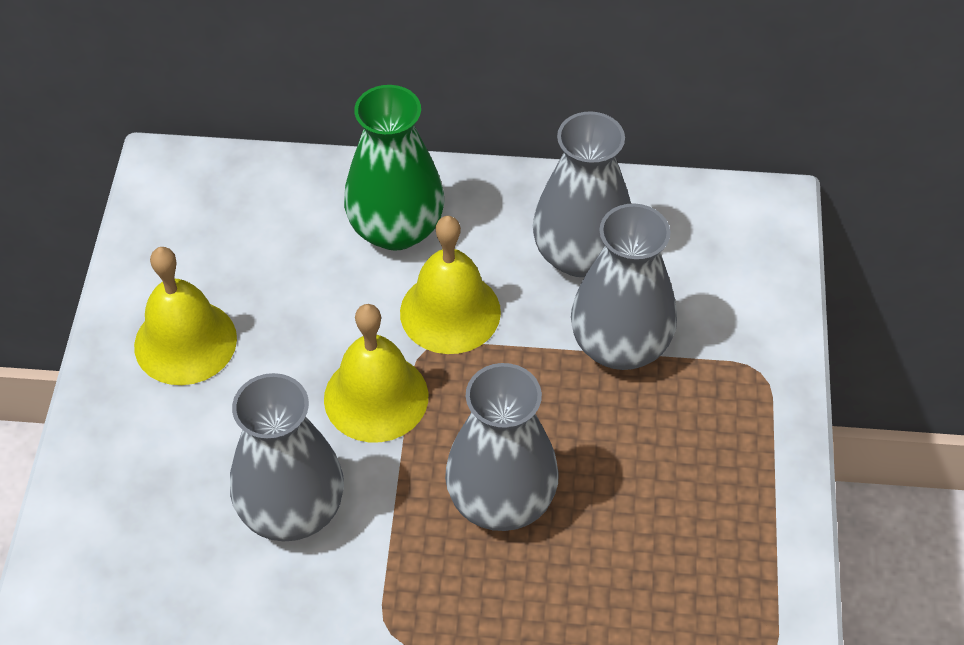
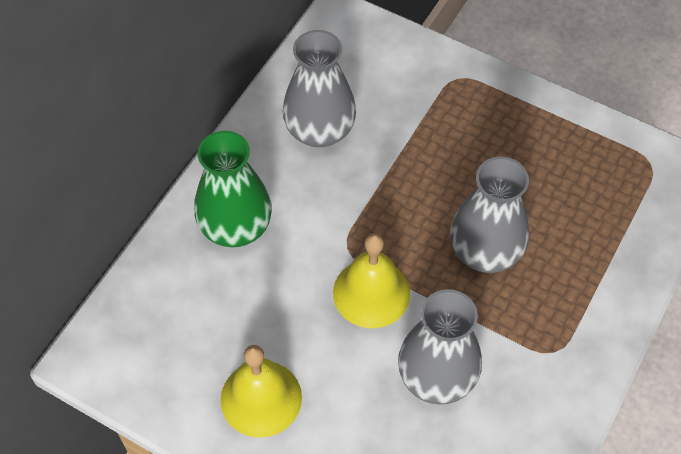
camera: 65 degrees left, 5 degrees up
yellow bell [400,216,501,354] -> none
grey vase [571,203,677,370] -> none

